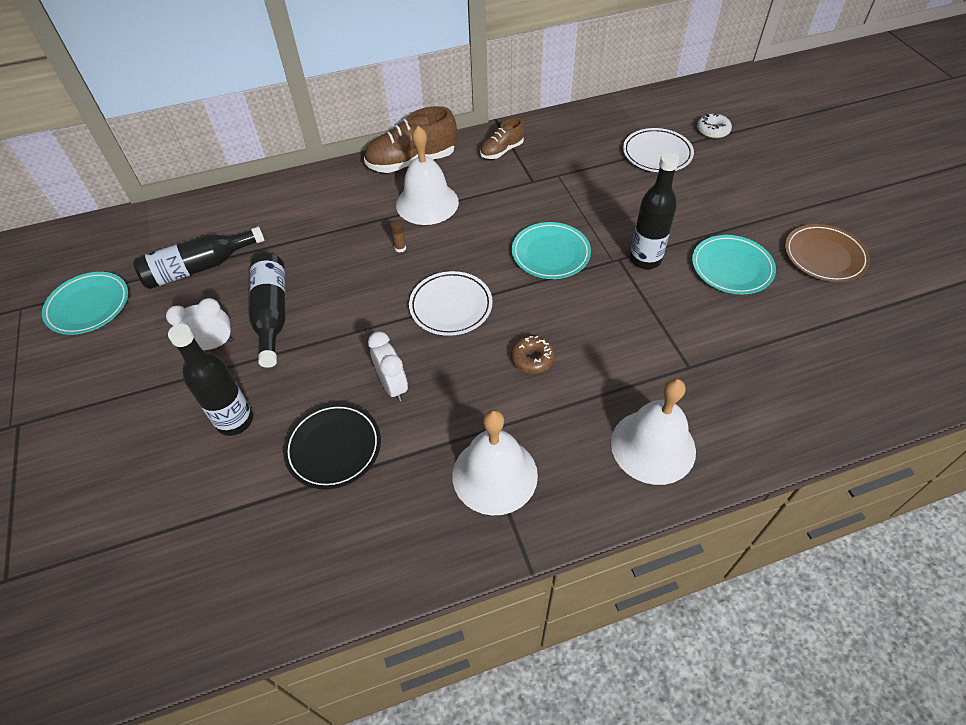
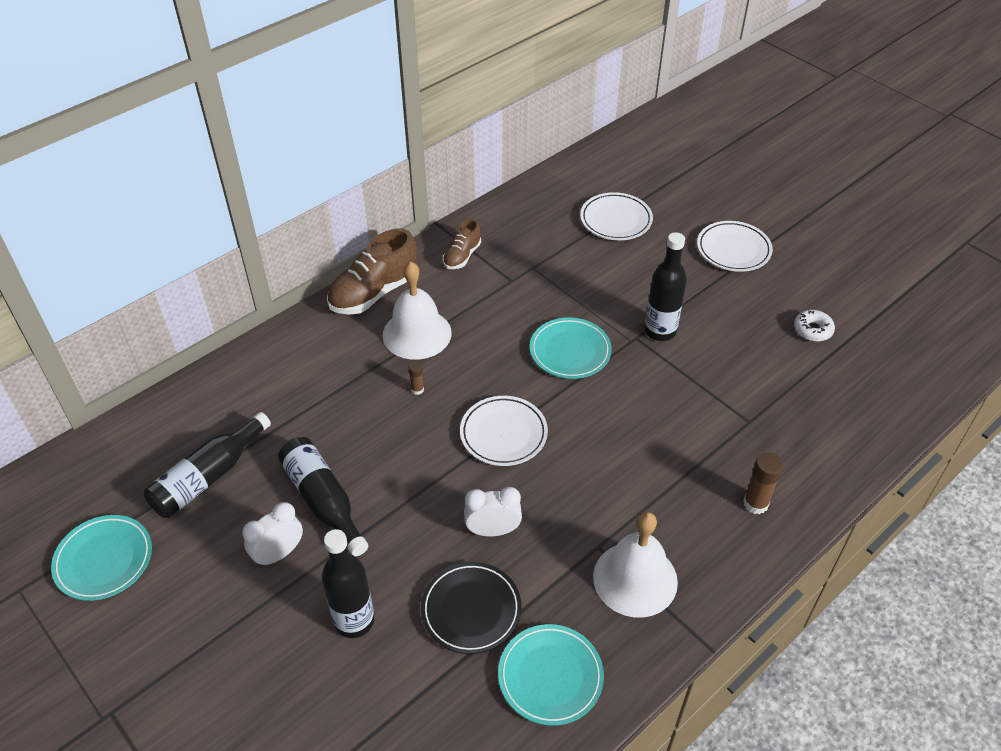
camera: 25 degrees left, 5 degrees down
white clock [368,332,408,401] -> white clock turned 45 degrees counterclockwise [464,487,522,537]
brown donut [511,336,555,374] -> none
white bell [611,378,696,485] -> brown glue stick [743,453,783,514]
turquoise plate [692,235,776,295] -> turquoise plate moved to [498,624,604,725]
white donut [697,113,732,139] -> white donut moved to [794,310,835,342]
brown plate [785,224,870,282] -> none
none -> white plate [697,221,773,272]

